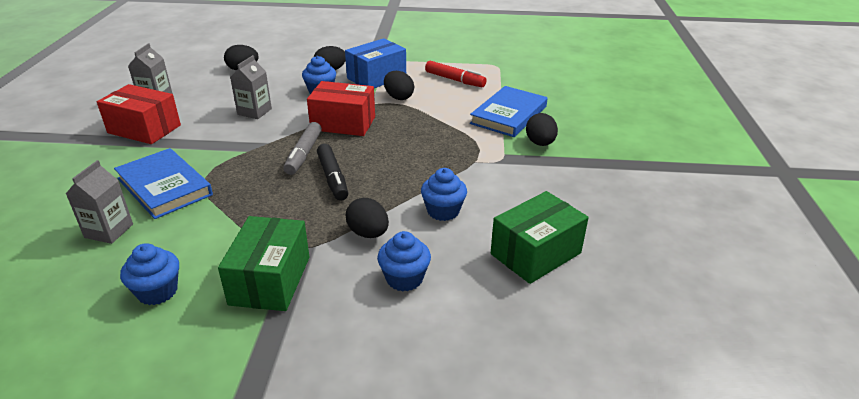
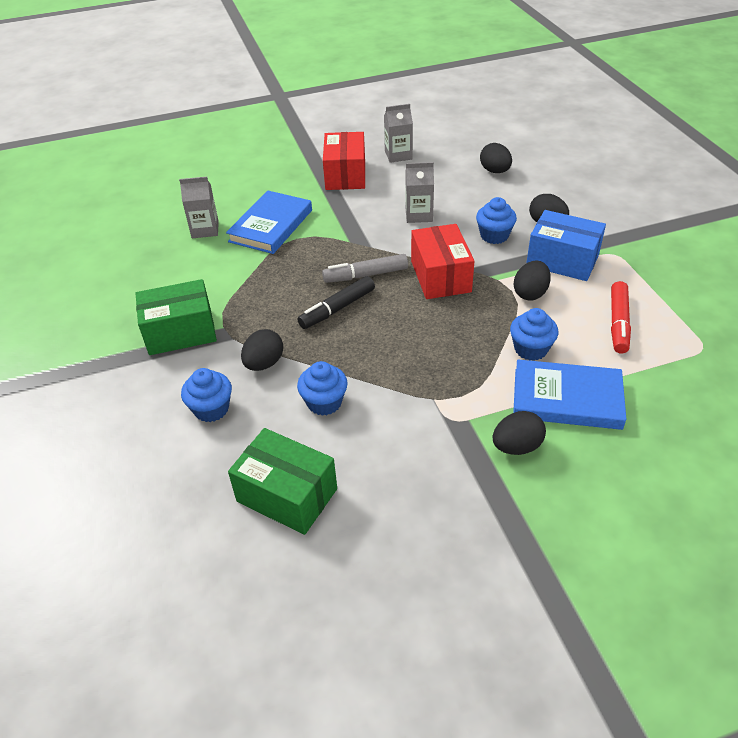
camera: 70 degrees right, 10 degrees up
blue cupcake [120,243,179,305] -> blue cupcake moved to [510,308,558,361]

